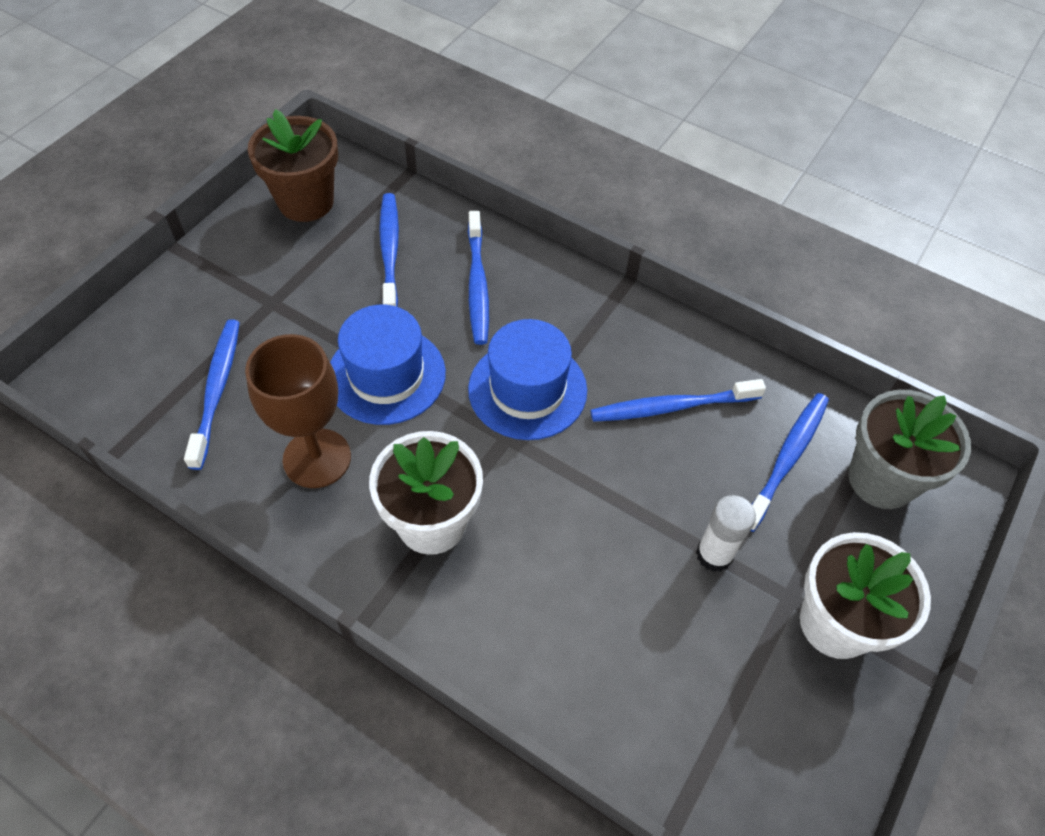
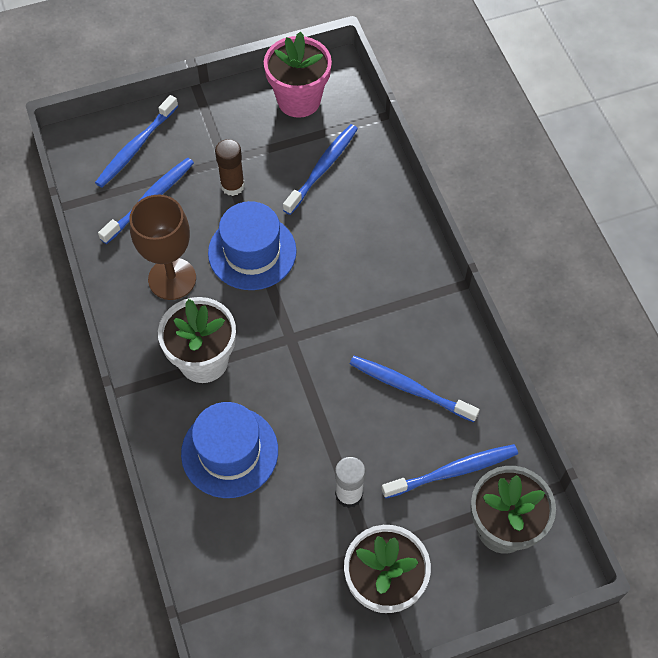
camera: 40 degrees right, 5 degrees up
brown flower pot [248,109,338,222] -> pink flower pot [264,32,332,118]
blue toothbrush [468,211,489,345] -> blue toothbrush moved to [95,95,178,188]
blue hat [468,319,587,440] -> blue hat moved to [181,402,278,498]
none -> brown glue stick [215,139,245,196]

